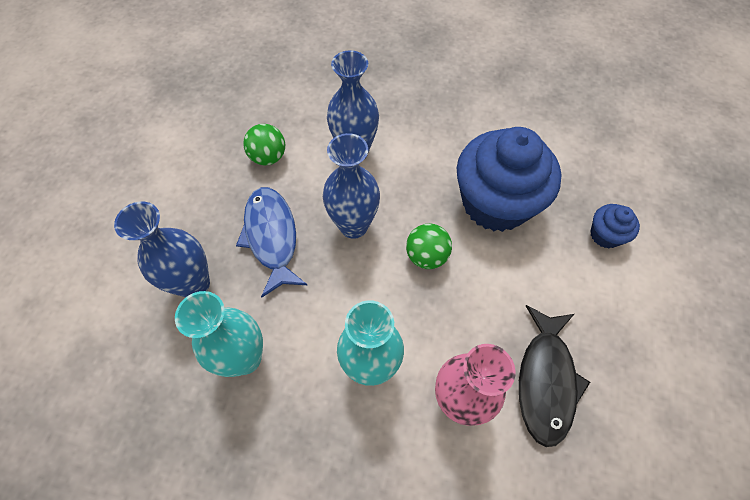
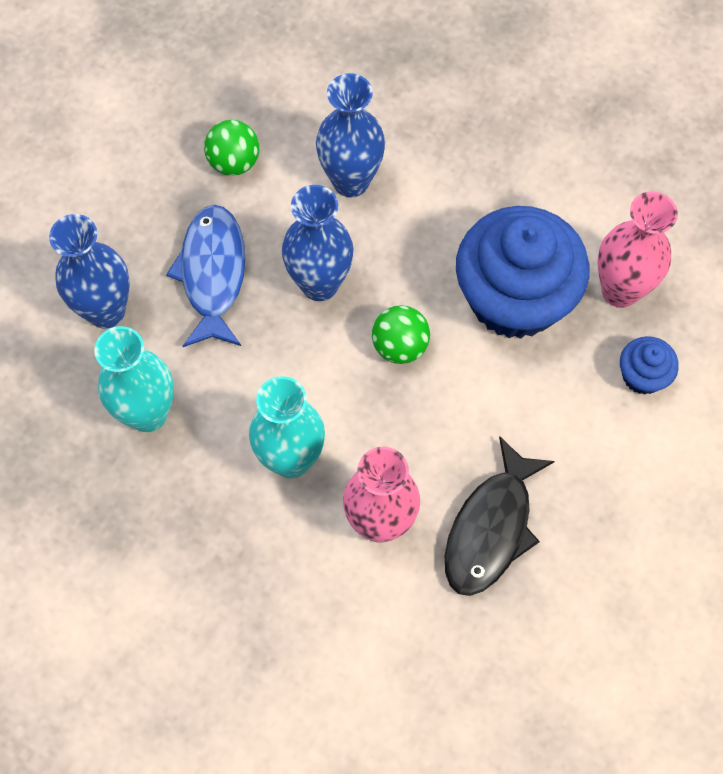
camera: 15 degrees right, 5 degrees up
none -> pink vase [597,191,678,308]

